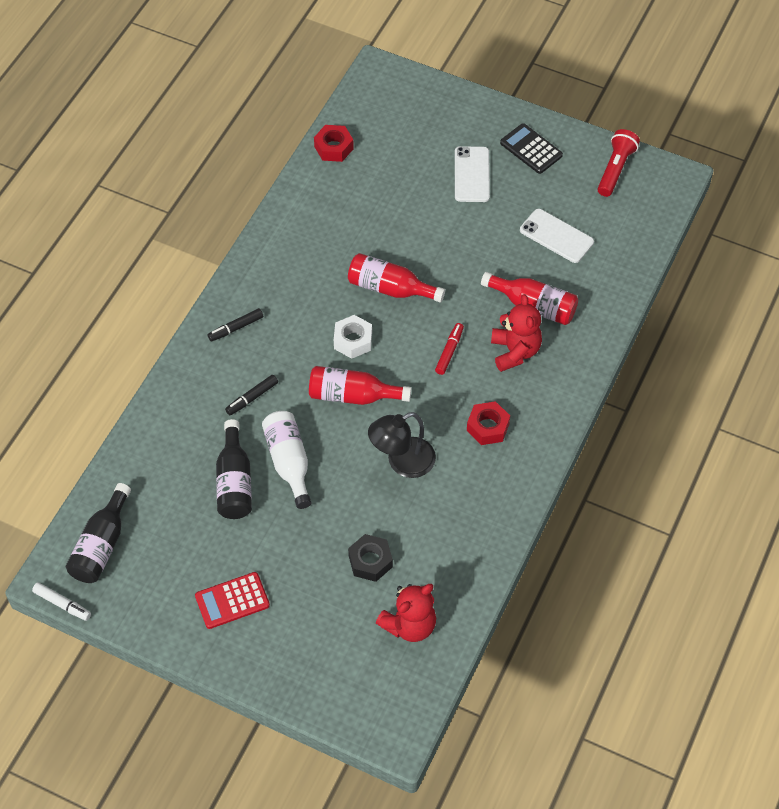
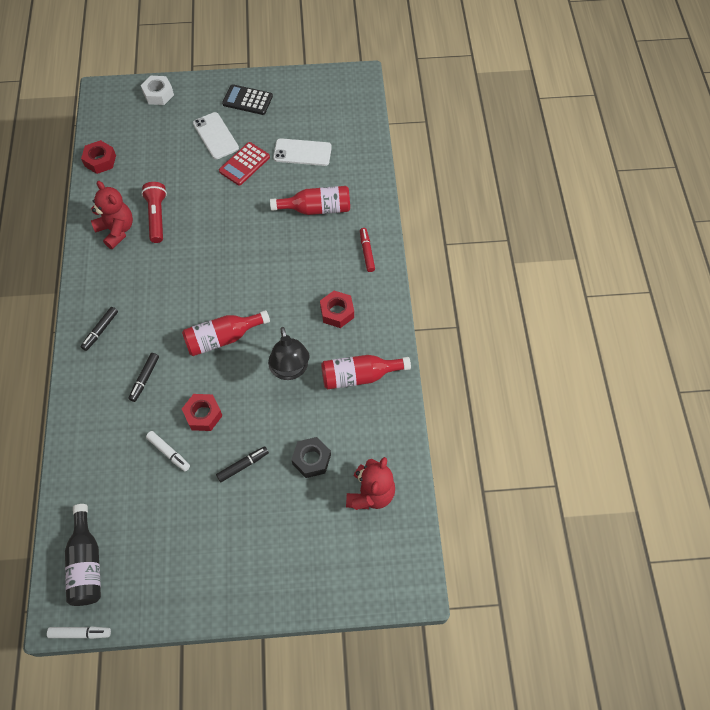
camera: 30 degrees left, 5 degrees up
red calculator [195,572,270,629] -> red calculator moved to [219,142,270,186]
black bottle [216,419,252,519] -> white marker [146,431,190,471]
white bottle [262,411,311,509] -> red nut [182,394,222,431]
white nut [334,315,372,359] -> white nut moved to [141,76,174,105]
red bottle [348,253,445,303] -> red bottle moved to [321,355,411,389]
black lamp [368,412,436,478] -> black lamp turned 45 degrees counterclockwise [268,327,310,380]
red marker [435,323,464,375] -> red marker moved to [360,228,375,272]
red teddy bear [491,294,542,372] -> red teddy bear moved to [91,181,133,249]
red flashlight [598,129,640,197] -> red flashlight moved to [141,182,167,243]
none -> black marker [216,446,269,482]

